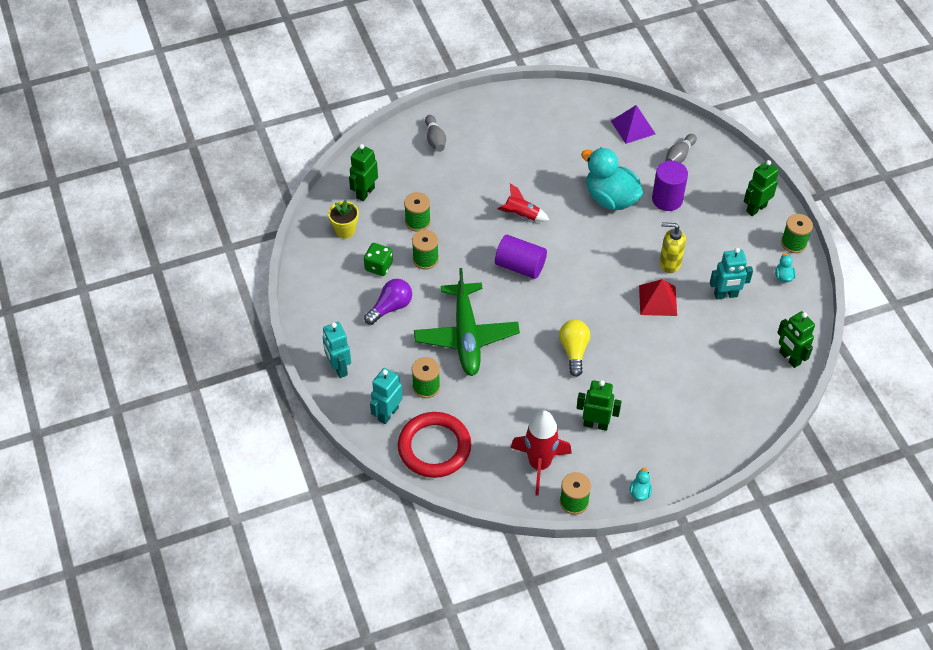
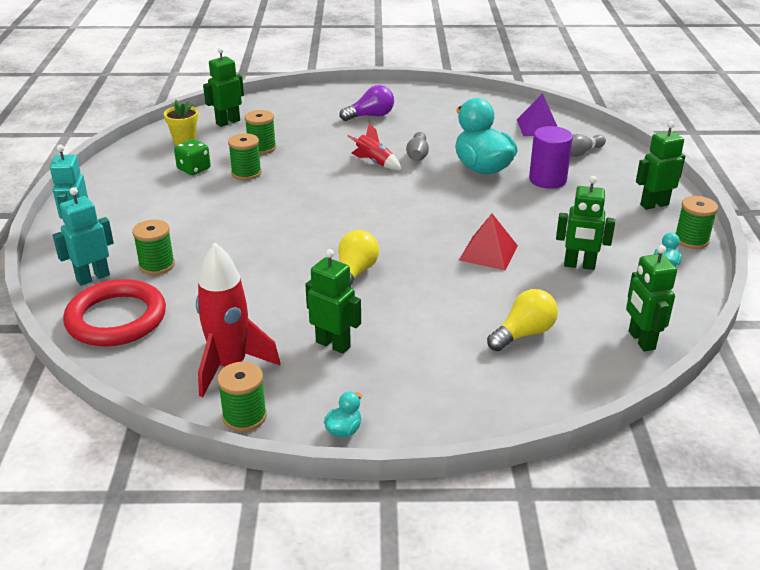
camera: 20 degrees right, 20 degrees down
purple light bulb [364,279,412,325] -> purple light bulb moved to [340,85,394,121]
green plane [414,268,520,376] -> none
grey bowling pin [425,115,446,152] -> grey bowling pin moved to [406,132,429,161]
purple cylinder [495,235,547,279] -> none
yellow soap dispenser [660,222,686,273] -> none
turquoise robot [710,248,753,299] -> green robot [556,176,615,270]
none -> yellow light bulb [487,289,558,351]

